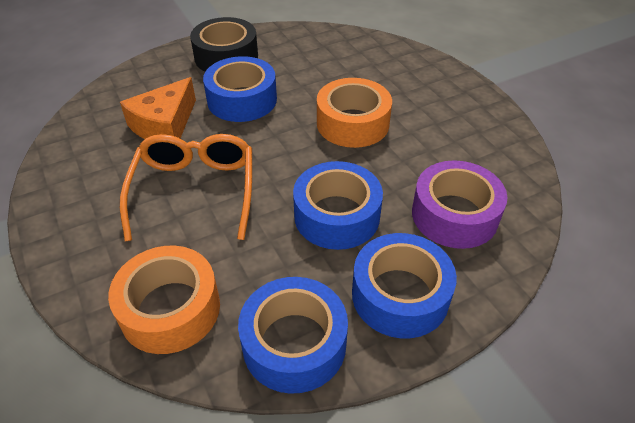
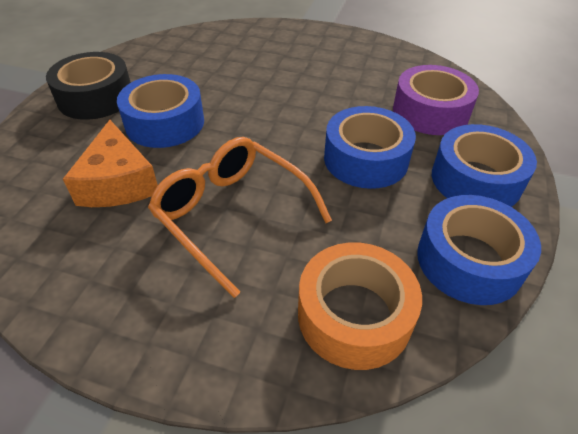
camera: 45 degrees left, 0 degrees up
orange tape [317,78,392,148] -> none

